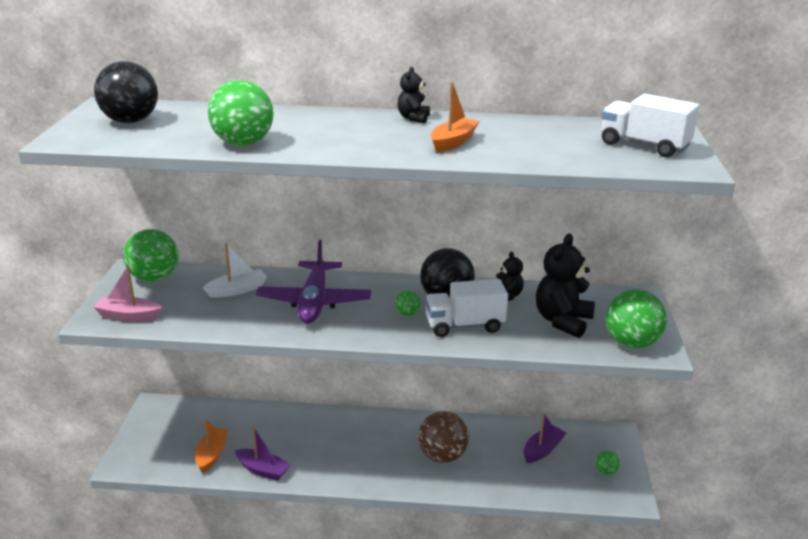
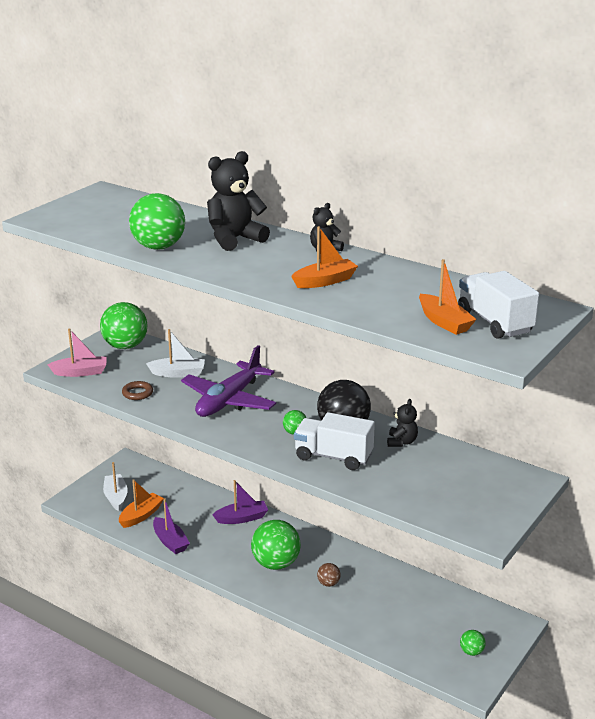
camera: 30 degrees right, 0 degrees up
pink boat [93,266,162,321] -> pink boat turned 135 degrees clockwise [47,328,107,377]
black ball [94,61,158,123] -> none
brown ball [418,411,469,463] -> brown ball [317,563,341,587], size x0.46
purple boat [523,412,566,463] -> purple boat moved to [212,480,268,524]
black teddy bear [536,234,595,338] -> black teddy bear moved to [207,151,270,251]
green ball [606,289,667,348] -> green ball moved to [251,520,301,570]
none -> white boat [103,462,128,511]
none -> brown ring [122,381,153,400]
none -> orange boat [419,259,477,335]

